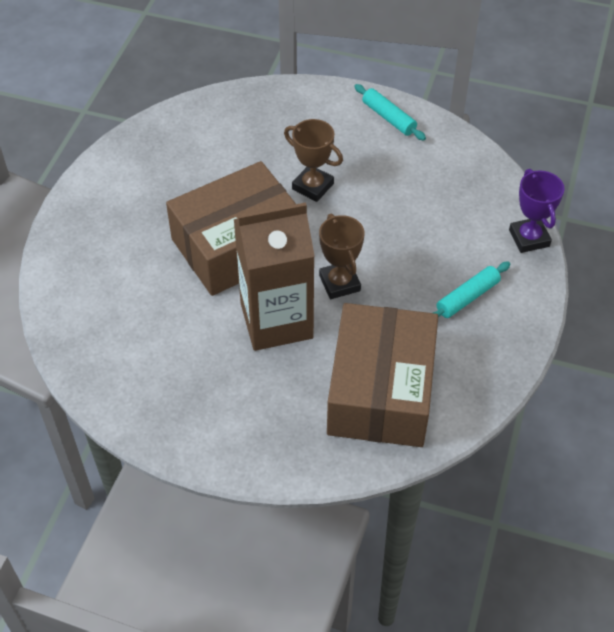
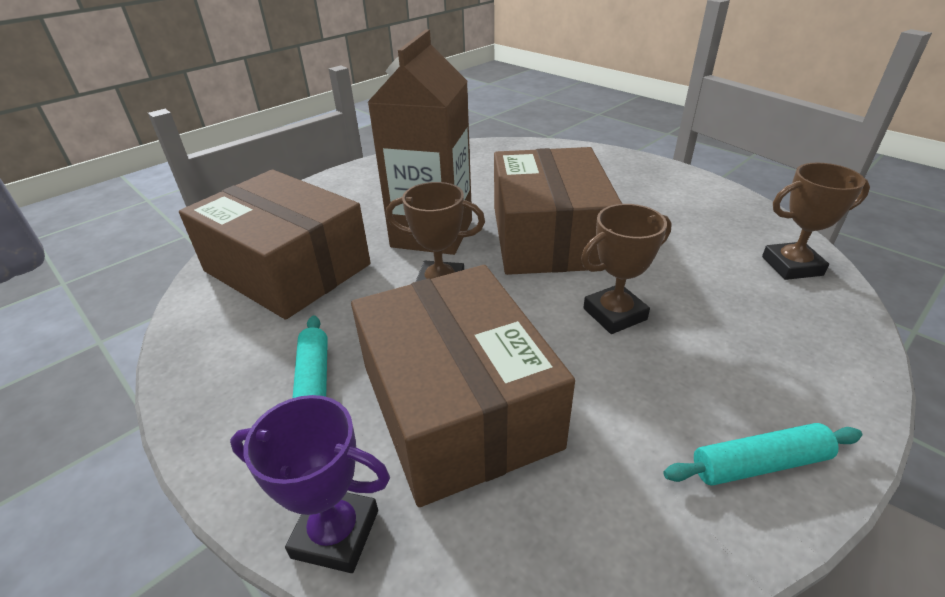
camera: 120 degrees right, 15 degrees down
none -> brown box [351,265,575,507]
none -> brown trophy [762,163,870,280]

